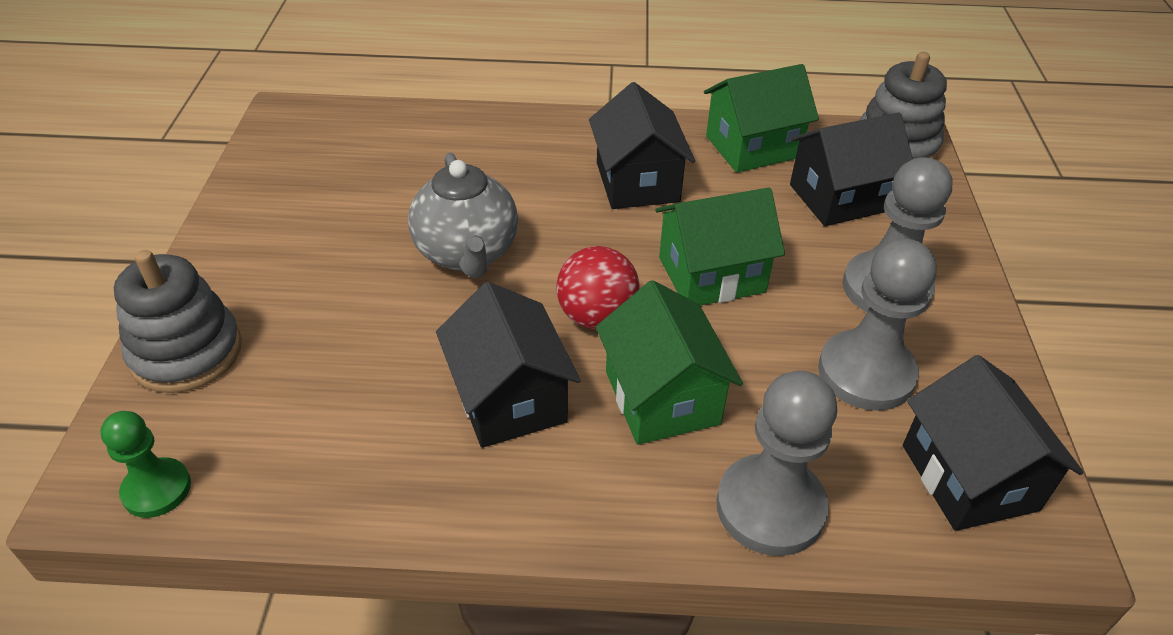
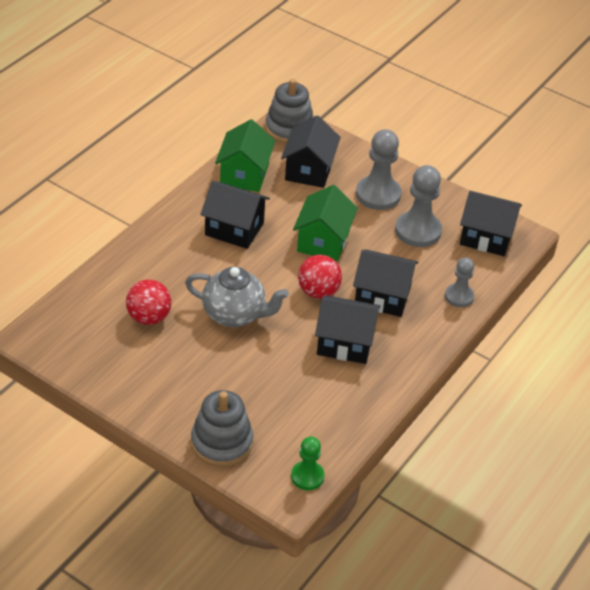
camera: 60 degrees left, 0 degrees up
green house [596,280,743,445] -> black house [353,250,418,317]
grey pawn [716,371,837,556] -> grey pawn [445,257,474,307], size x0.60
none -> red ball [126,279,172,325]

